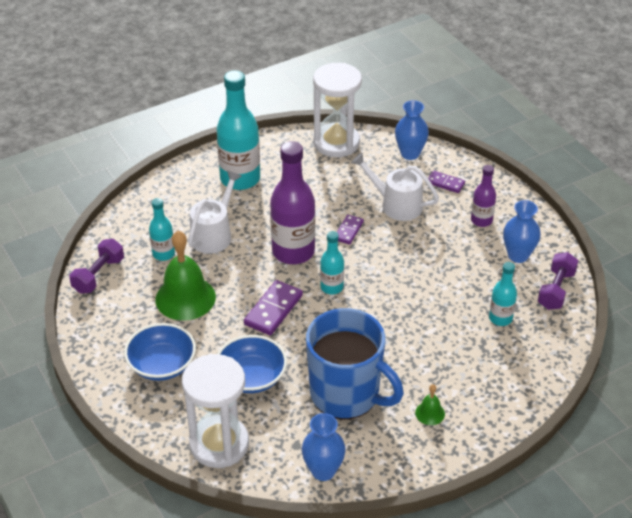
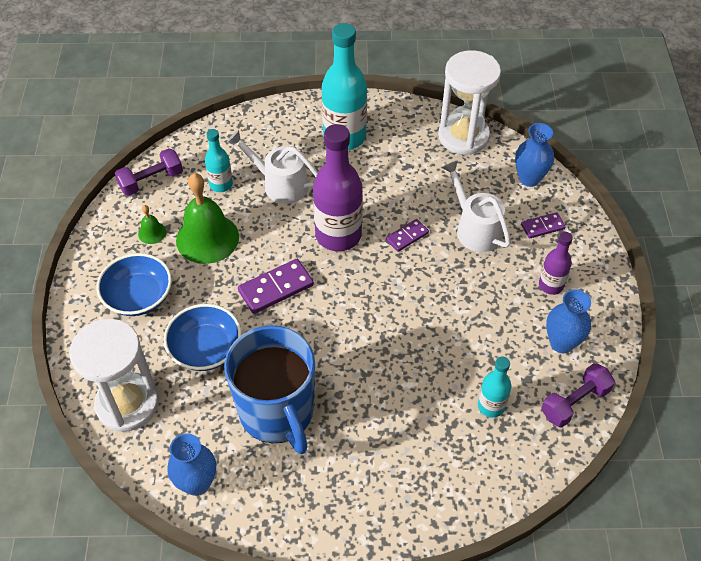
camera: 30 degrees right, 10 degrees up
white watering can [188,171,241,254] -> white watering can turned 120 degrees counterclockwise [227,130,318,204]
turquoise bottle [320,231,344,294] -> none
green bell [415,384,445,425] -> green bell moved to [138,205,166,244]
purple domino [428,171,465,193] -> purple domino turned 75 degrees counterclockwise [521,212,566,239]

